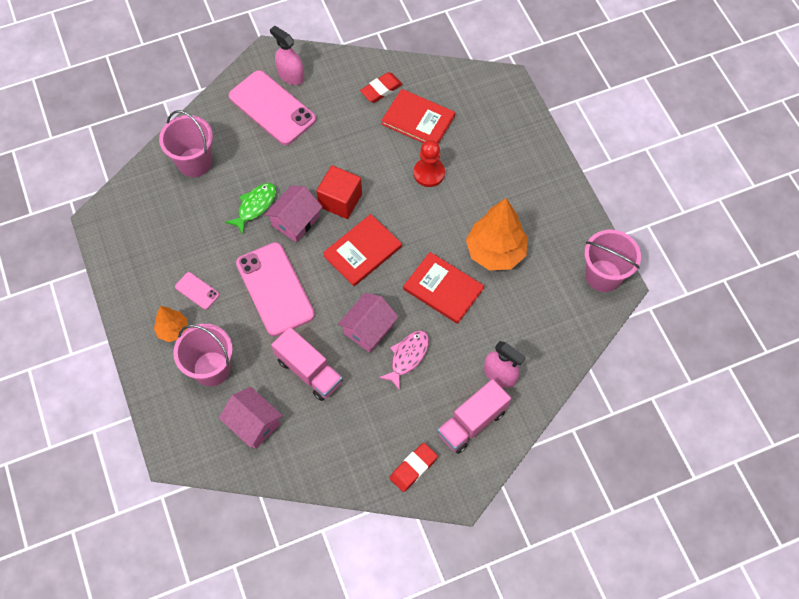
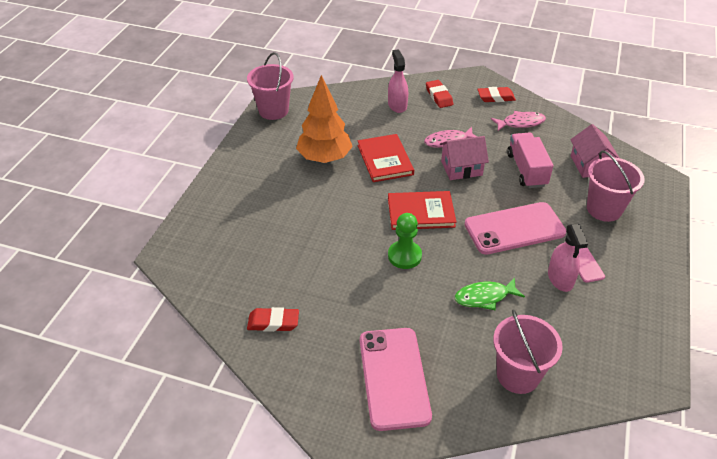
camera: 140 degrees left, 20 degrees down
orange tree [154,306,188,342] -> none
pink phone [236,242,315,336] -> pink phone turned 60 degrees clockwise [464,202,566,255]
pink house [265,186,322,243] -> none
pink spray bottle [270,26,304,85] -> pink spray bottle moved to [548,224,588,292]
red cube [317,166,362,219] -> green pawn [388,213,422,269]
red book [381,89,455,144] -> none
red pawn [413,140,445,187] -> none
pink truck [437,379,511,454] -> red eraser [426,80,453,108]
none -> pink fish [491,111,546,131]

